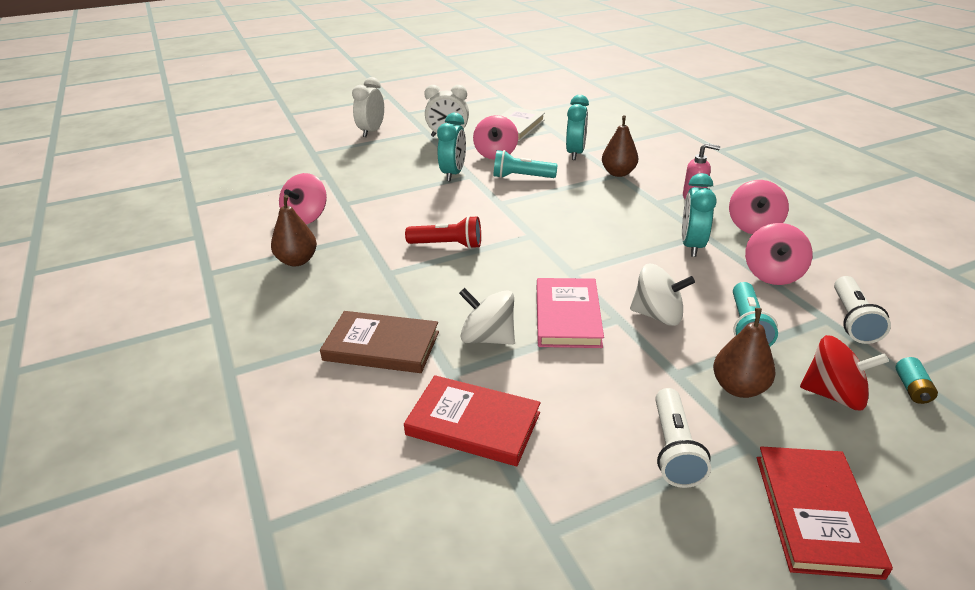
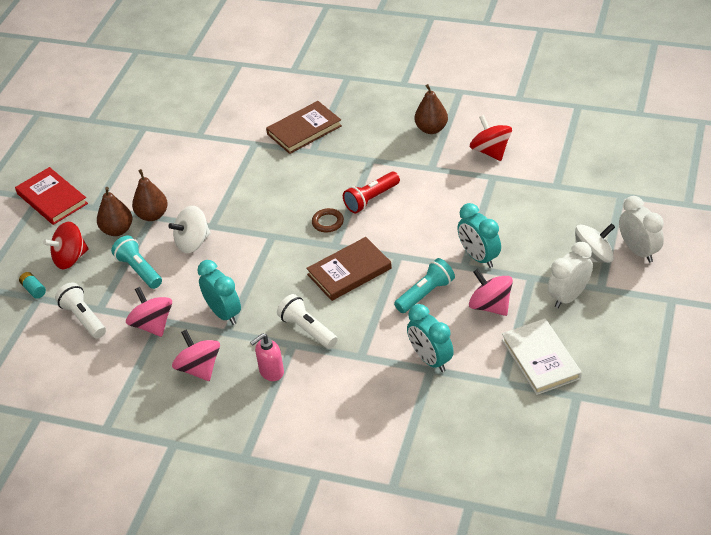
camera: 135 degrees right, 10 degrees up
pink spinning top [279,173,327,225] -> red spinning top [470,115,512,161]
red book [404,375,541,466] -> none
white spinning top [459,288,515,345] -> white spinning top moved to [575,223,615,263]
pink book [537,278,604,348] -> none
brown pear [602,115,638,177] -> brown pear moved to [132,169,168,221]
white flashlight [655,388,711,488] -> white flashlight moved to [277,294,338,349]
none -> brown book [306,237,392,301]
none -> brown ring [312,208,344,232]

